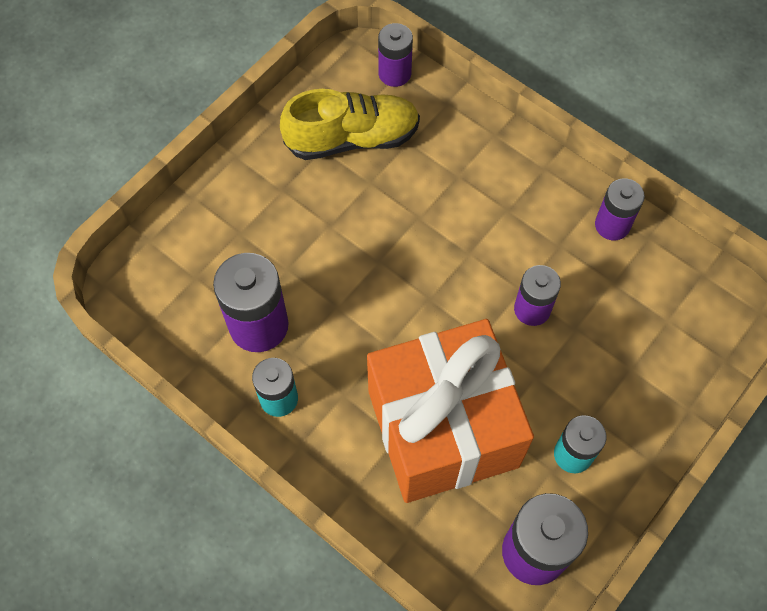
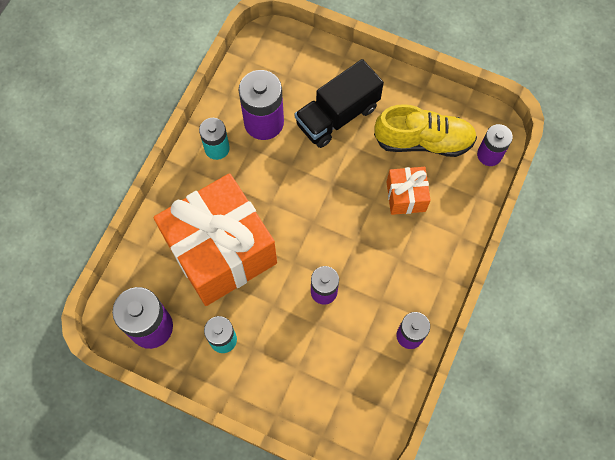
camera: 75 degrees right, 5 degrees up
yellow shoe [280,89,420,160] -> yellow shoe turned 60 degrees counterclockwise [374,104,477,157]
none -> black truck [295,59,384,148]
none -> orange gift [387,167,431,215]

